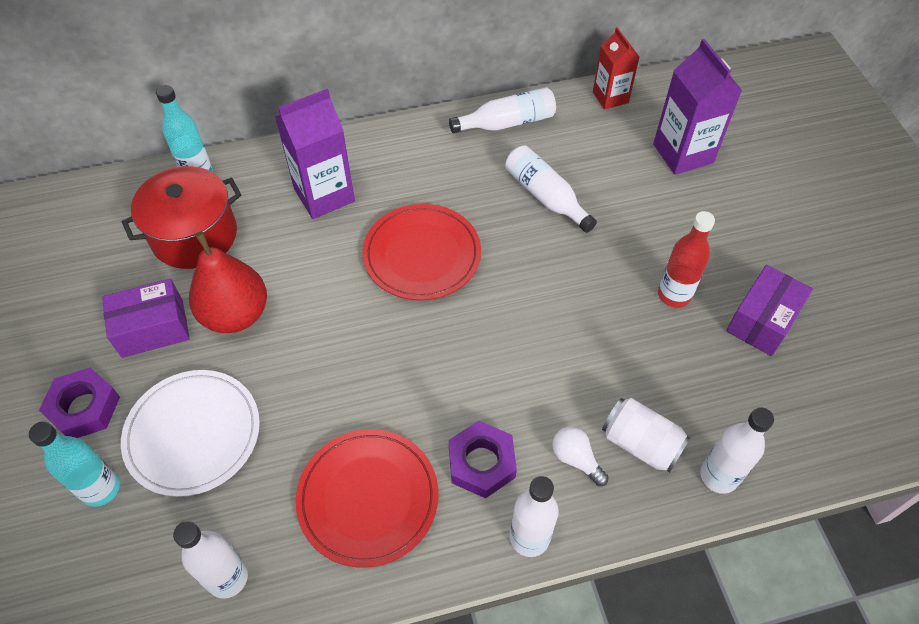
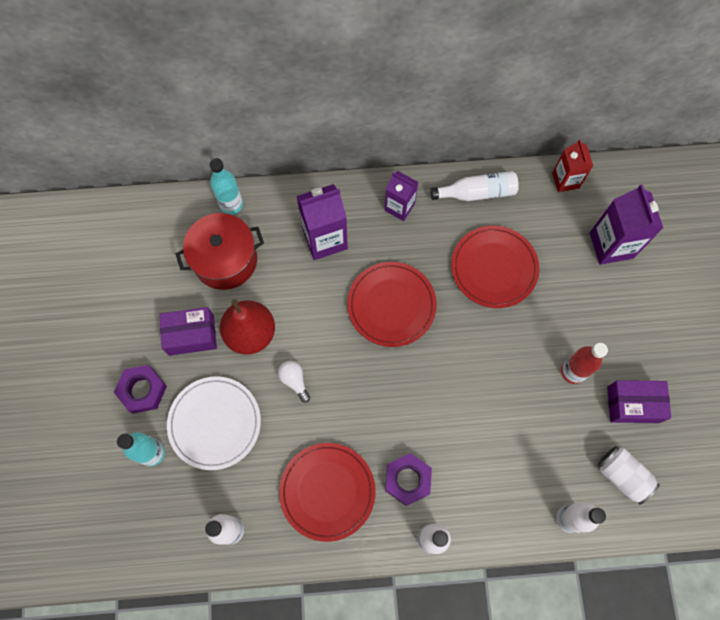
camera: 10 degrees right, 15 degrees up
white bottle [505,145,597,233] -> red plate [451,226,540,308]
white light bulb [552,426,609,486] -> white light bulb moved to [278,361,310,403]
white can [602,398,691,473] -> white can moved to [598,446,660,505]
purple box [726,265,813,356] -> purple box turned 45 degrees clockwise [607,380,671,423]
none -> purple carton [385,171,419,221]

